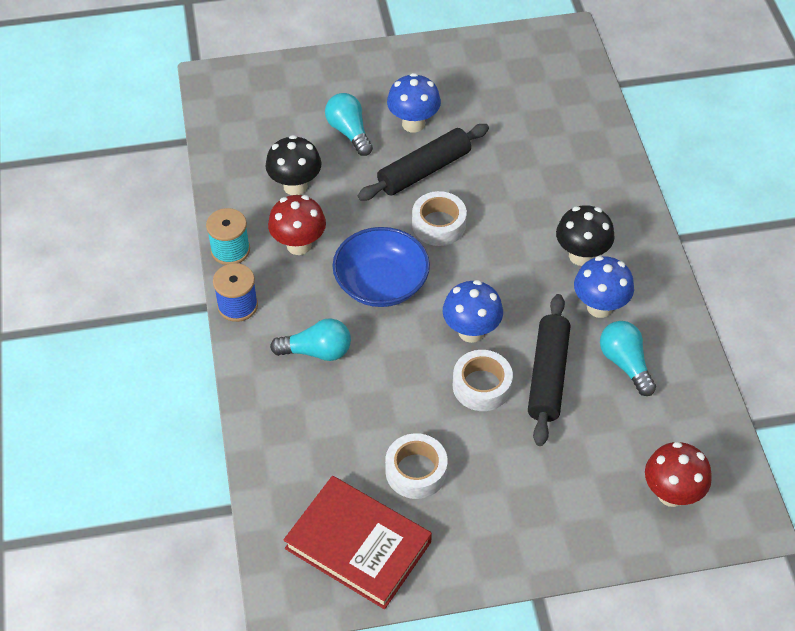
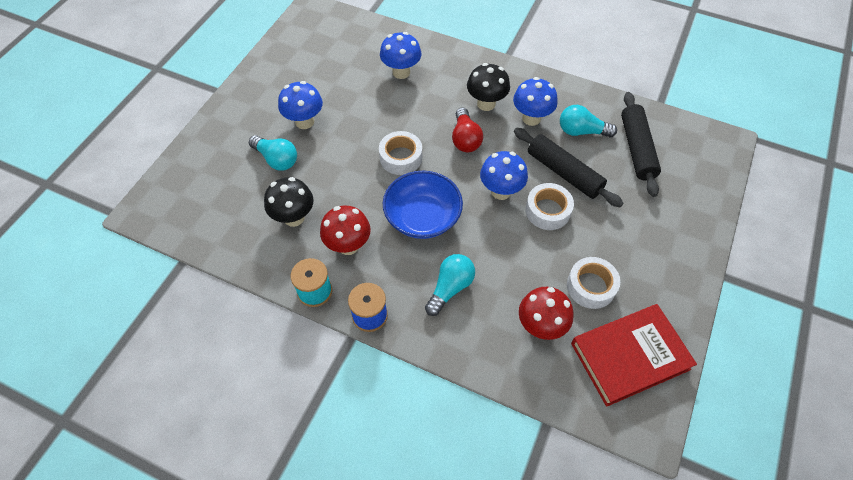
camera: 55 degrees left, 5 degrees up
turquoise light bulb [325,93,373,156] -> turquoise light bulb turned 150 degrees counterclockwise [249,135,297,171]
black rolling pin [358,124,489,201] -> black rolling pin moved to [621,92,661,197]
red mushroom [645,442,712,507] -> red mushroom moved to [519,287,573,340]
none -> blue mushroom [380,32,421,79]
none -> red light bulb [452,108,483,152]

